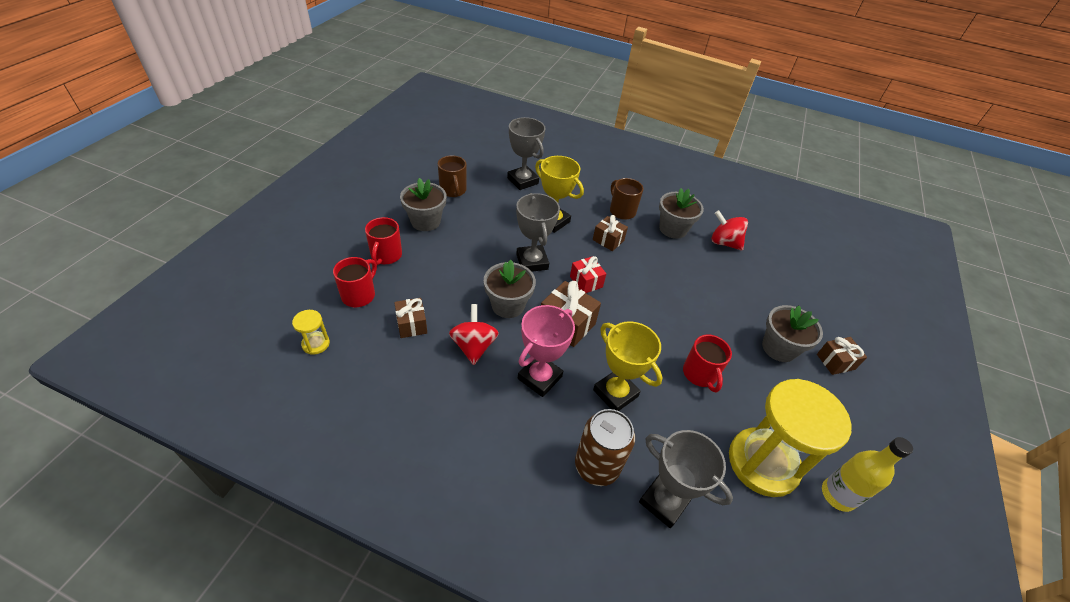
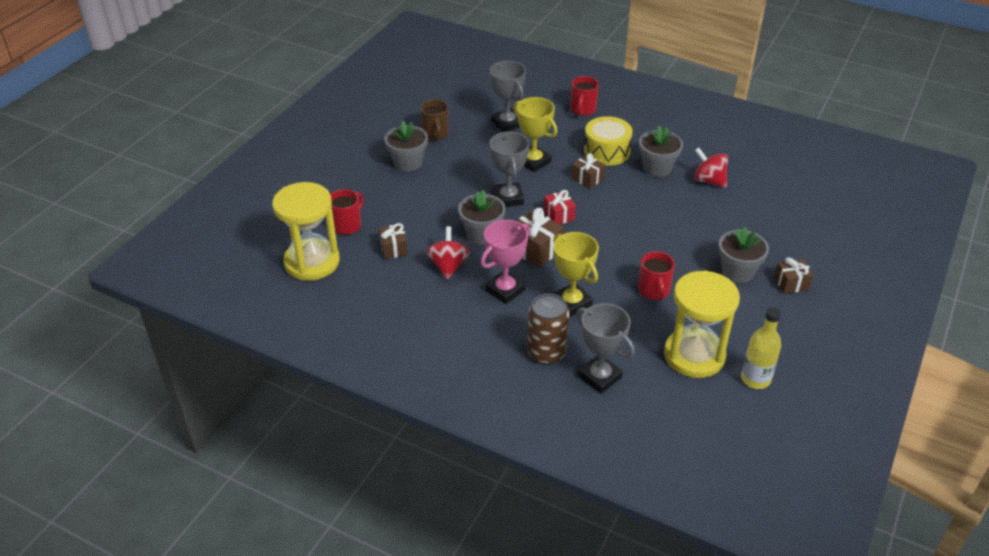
camera: 10 degrees right, 5 degrees down
yellow hourglass [292,310,330,355] -> yellow hourglass [272,182,340,281], size x2.41
red mug [365,217,402,265] -> red mug moved to [570,76,599,116]
brown mug [610,178,644,220] -> yellow drum [584,116,633,166]

